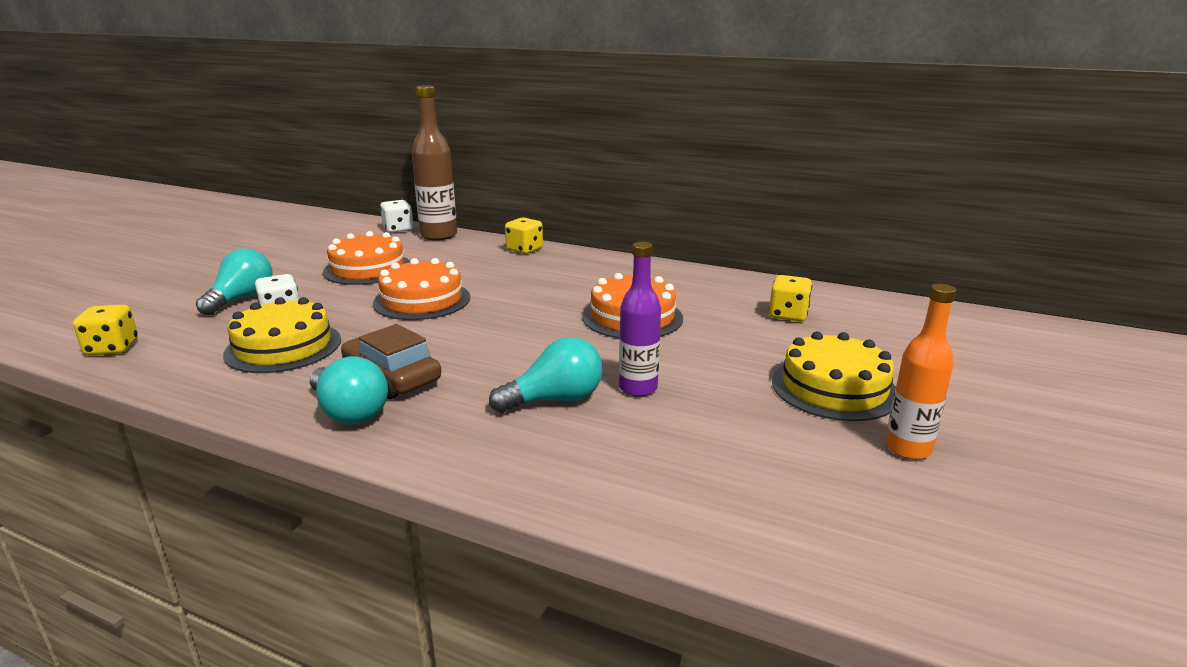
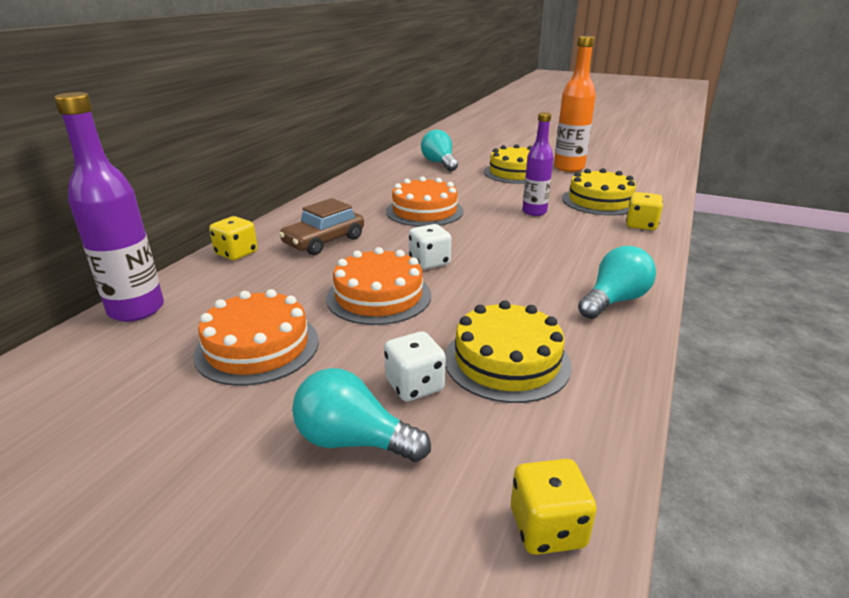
camera: 90 degrees left, 5 degrees up
brown car [341,324,441,399] -> brown car moved to [279,198,364,255]
white dice [380,200,414,233] -> white dice moved to [409,224,452,269]
brown bottle [412,85,457,241] -> purple bottle [54,92,164,322]
turquoise light bulb [489,337,603,413] -> turquoise light bulb moved to [421,130,458,171]
yellow dice [769,275,812,322] -> yellow dice moved to [626,192,663,230]
orange bottle [885,284,956,460] -> orange bottle [554,36,596,172], size x1.53
none -> yellow cake [562,168,636,215]

